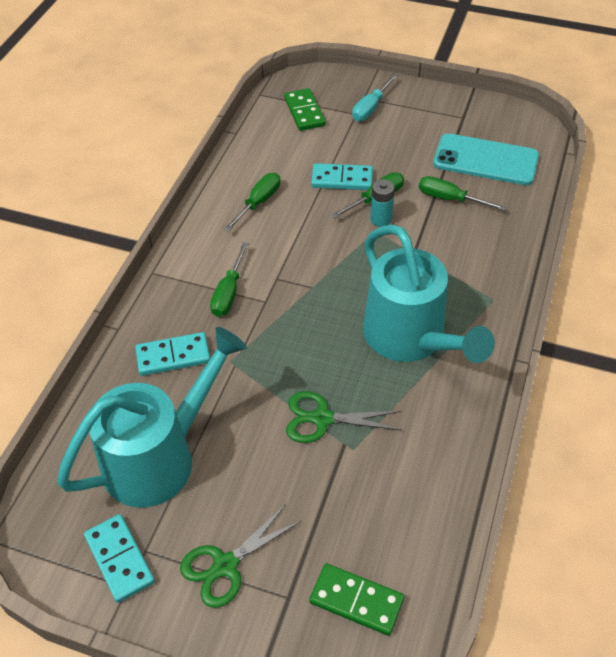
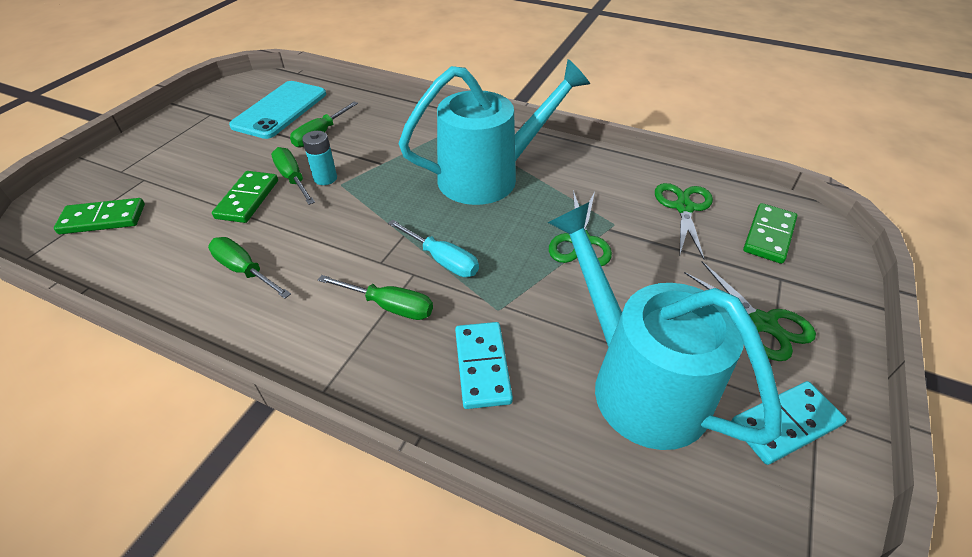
camera: 85 degrees left, 5 degrees down
turquoise domino [311,163,373,190] -> green domino [212,171,278,223]
turquoise screwdriver [352,74,398,121] -> turquoise screwdriver moved to [388,220,479,277]
none -> green scissors [655,183,713,259]

